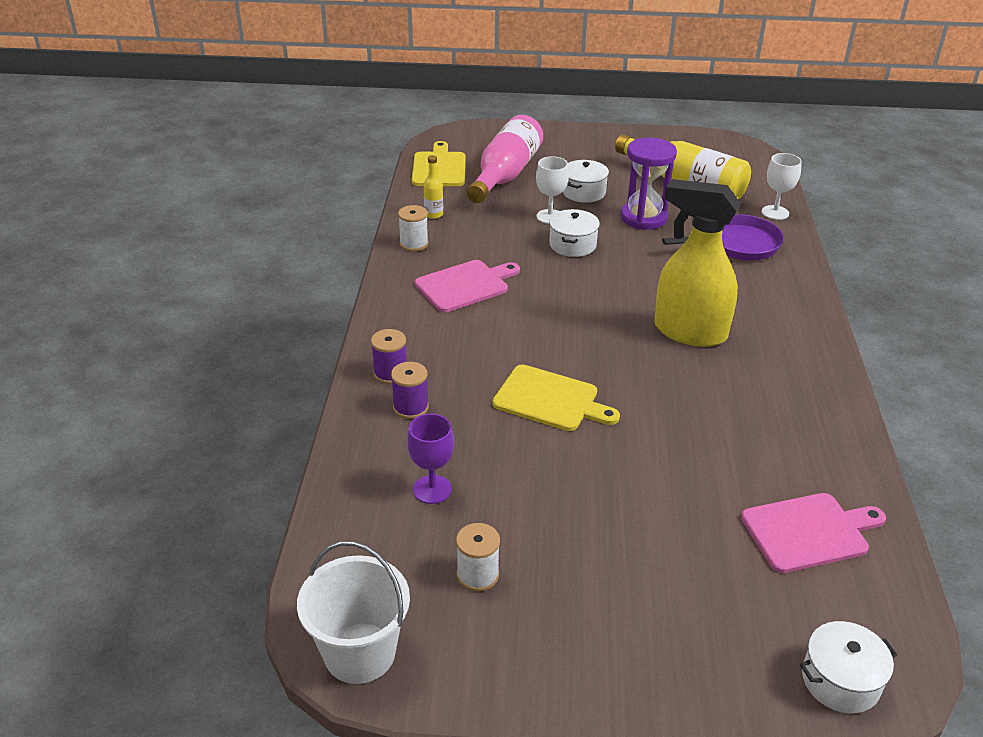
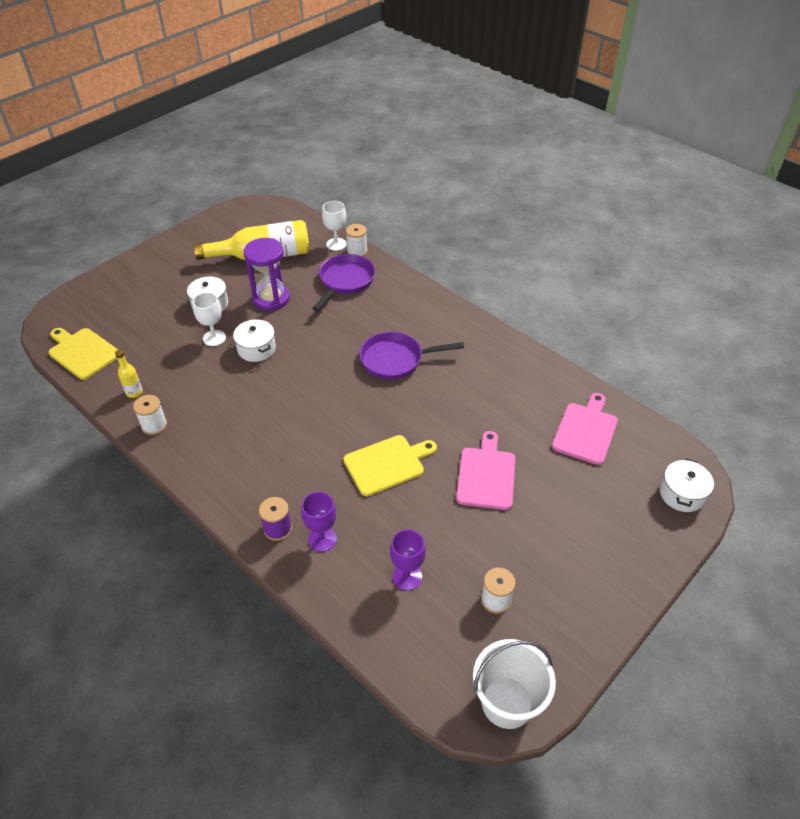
camera: 50 degrees left, 10 degrees up
purple spool [391,362,429,419] -> purple goblet [301,492,337,552]
pink cutting board [415,260,520,312] -> pink cutting board moved to [456,431,515,510]
pink bottle [467,115,543,203] -> none
yellow spray bottle [654,179,741,347] -> purple pan [360,332,464,379]
none -> white spool [346,224,368,256]

